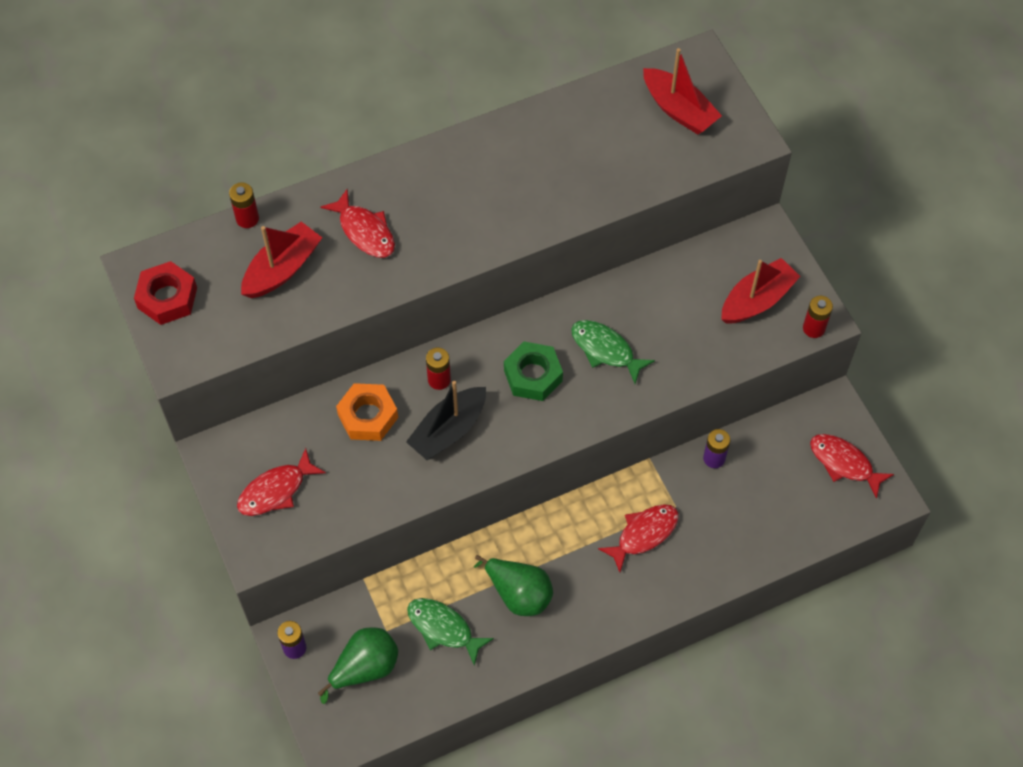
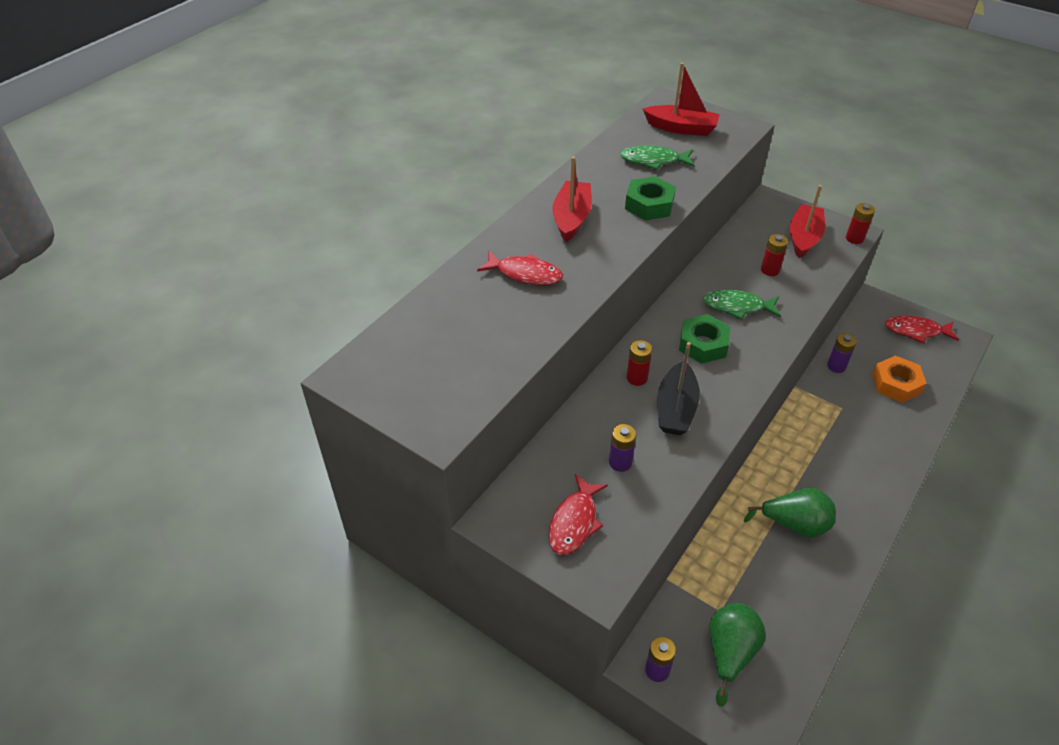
camera: 30 degrees left, 15 degrees down
red nut [134,261,197,325] -> none
red battery [229,183,259,228] -> red battery moved to [761,234,788,276]
red boat [241,222,322,298] -> red boat moved to [552,157,592,242]
orange nut [336,383,398,441] -> orange nut moved to [872,356,927,403]
green fish [407,598,494,666] -> green fish moved to [620,145,695,170]
red fish [598,504,679,572] -> none
none -> purple battery [609,424,636,472]
none -> green nut [625,176,676,220]

